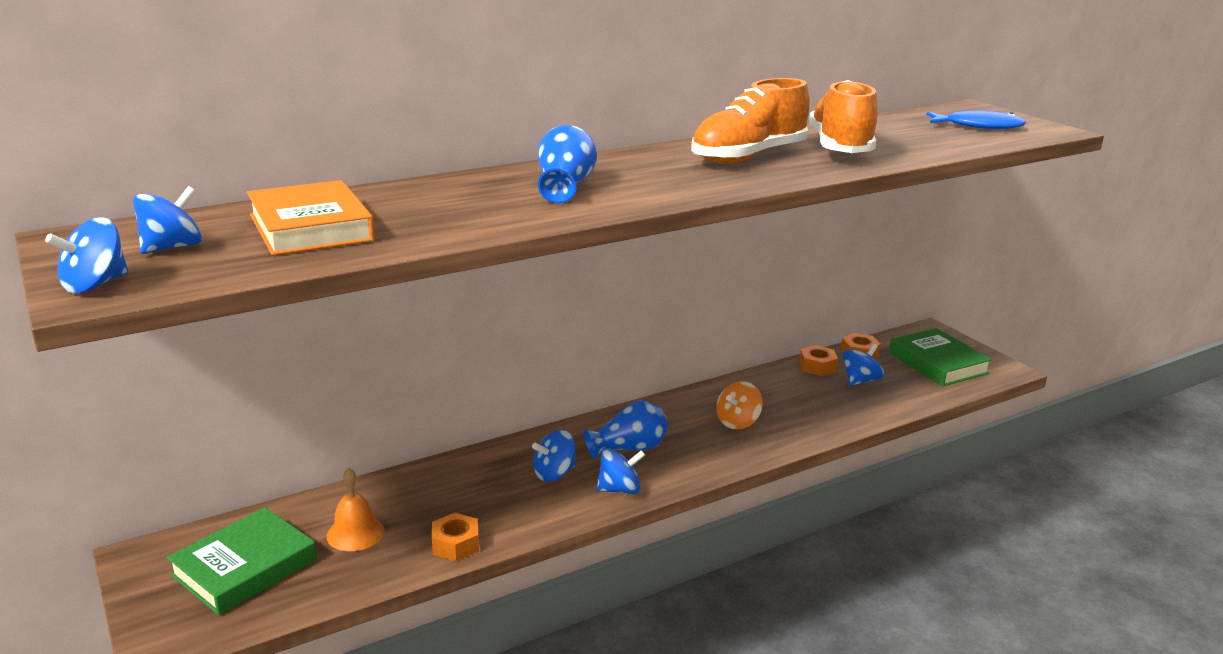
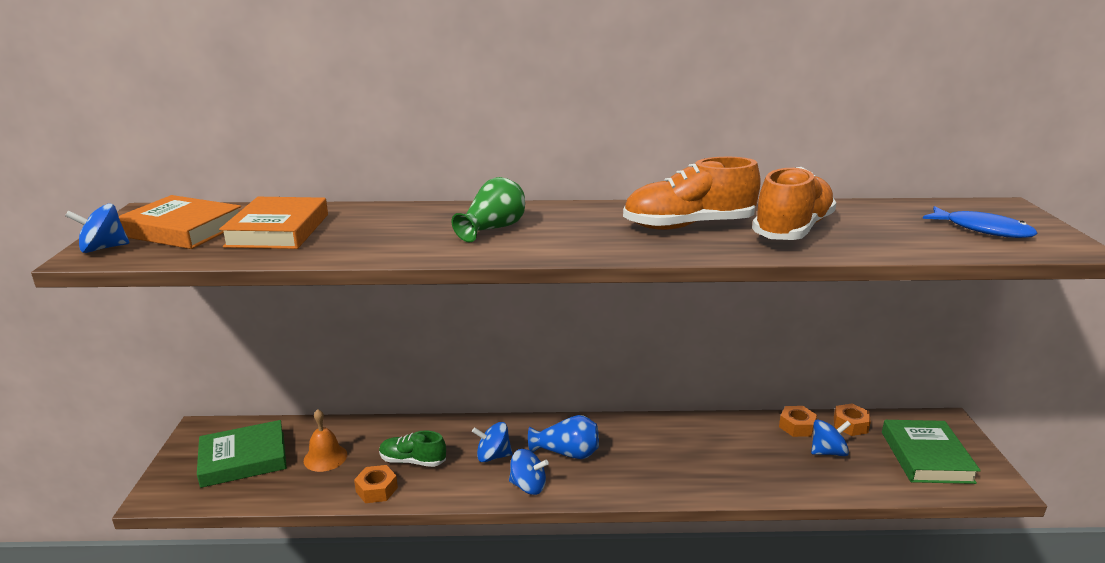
camera: 30 degrees right, 0 degrees up
blue spinning top [133,186,202,254] -> orange book [119,195,241,249]
blue vase [538,125,597,204] -> green vase [452,177,525,242]
orange spinning top [716,381,763,429] -> none
none -> green shoe [379,430,446,467]

